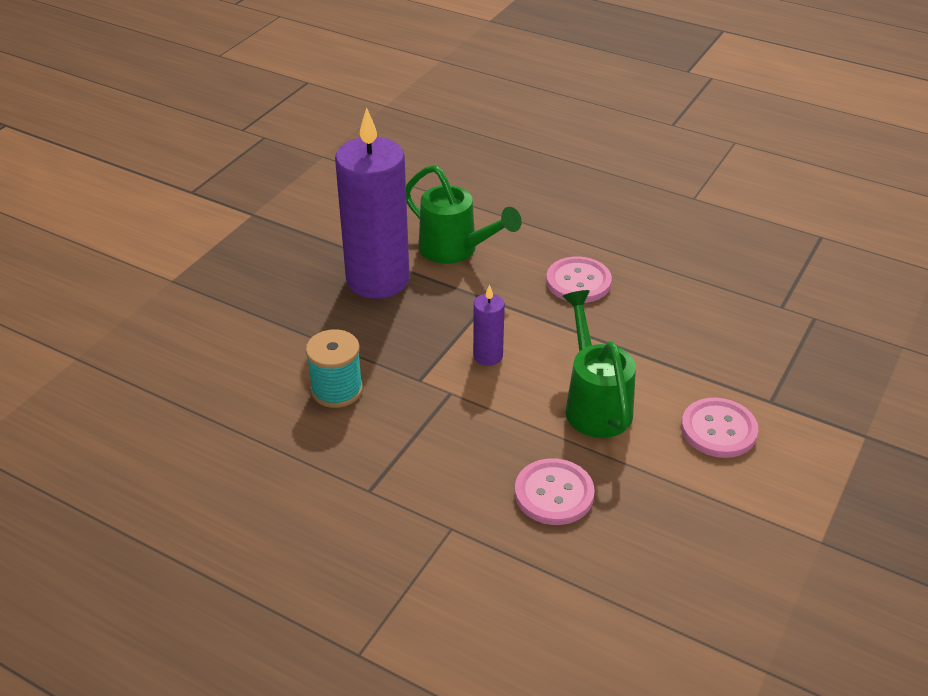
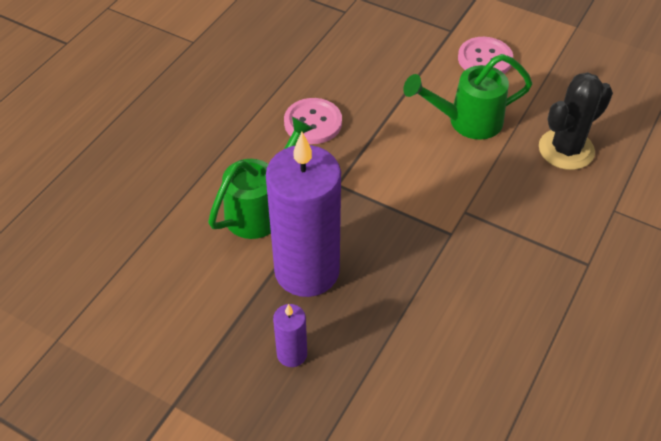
camera: 90 degrees left, 10 degrees up
turquoise spool [306,329,363,408] -> none
purple candle [473,285,505,366] -> purple candle moved to [273,304,307,367]
pink button [515,458,595,525] -> black cactus [539,72,613,170]

